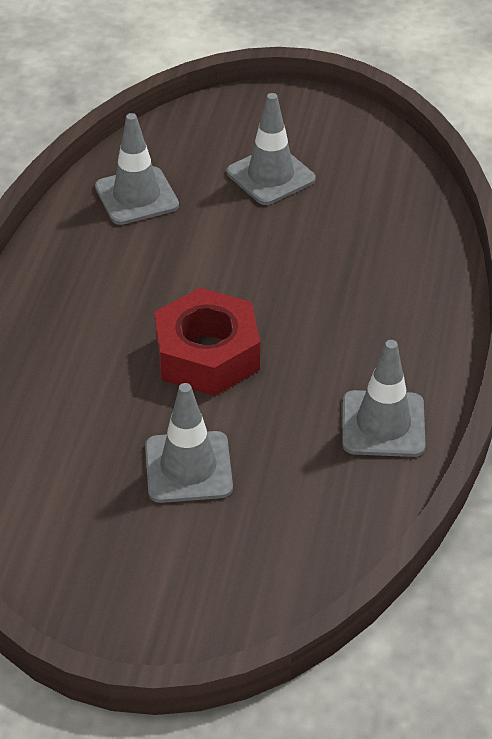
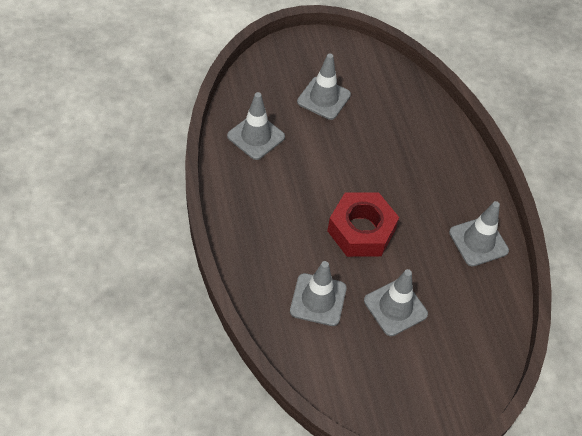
camera: 30 degrees left, 10 degrees up
none -> grey traffic cone [290,261,347,326]

